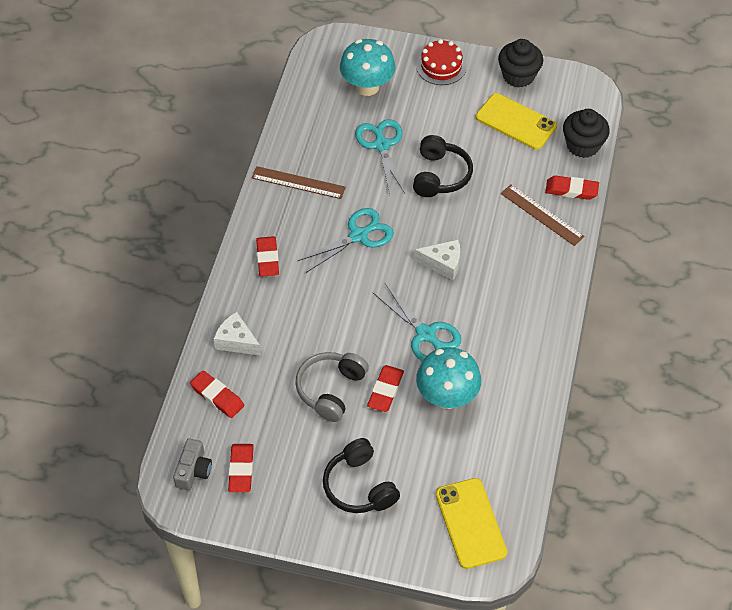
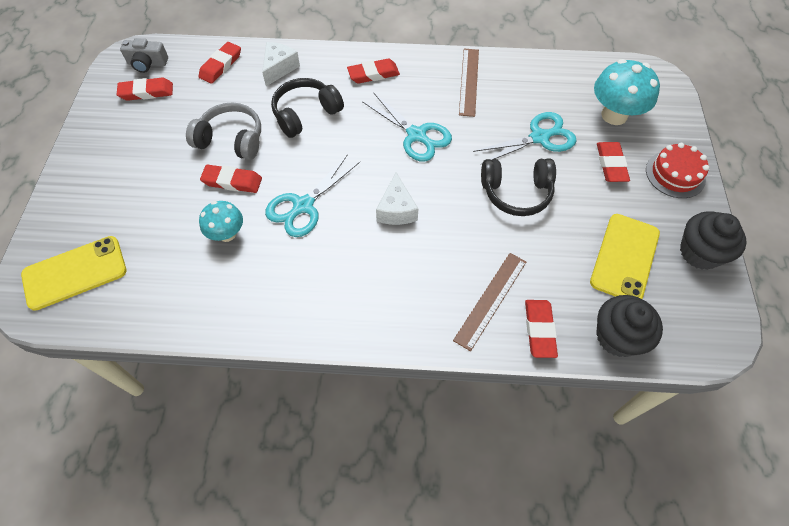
camera: 80 degrees right, 5 degrees up
black headphones [323,438,400,513] -> black headphones moved to [271,78,344,138]
turquoise mushroom [416,347,481,409] -> turquoise mushroom [199,201,243,242], size x0.62
none -> red eraser [597,142,630,182]

